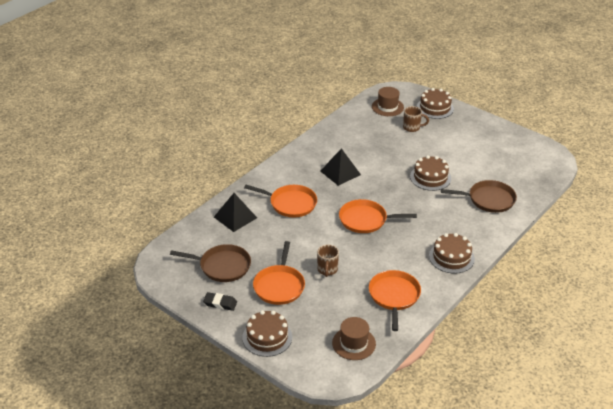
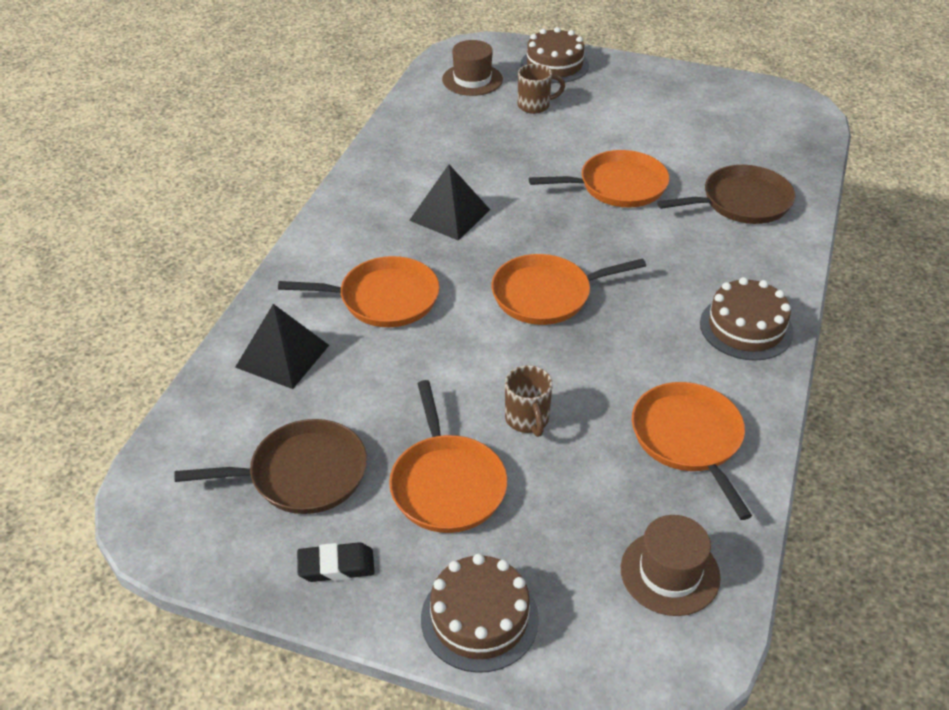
camera: 20 degrees left, 5 degrees up
brown cake [410,155,451,191] -> orange pan [529,150,670,208]

